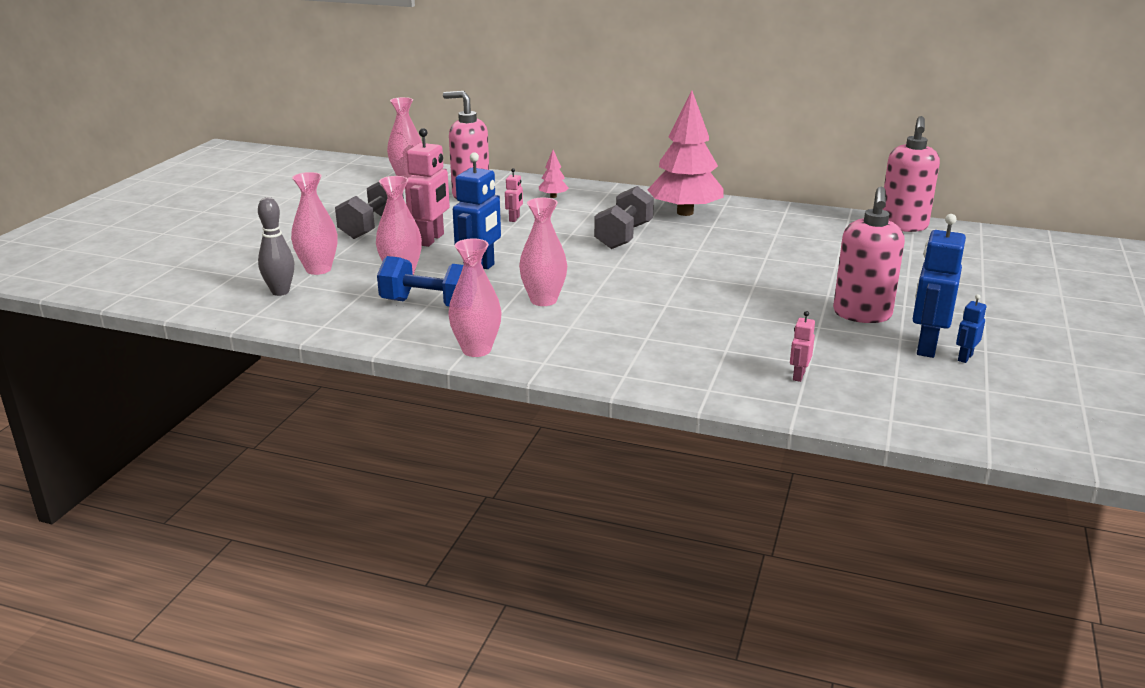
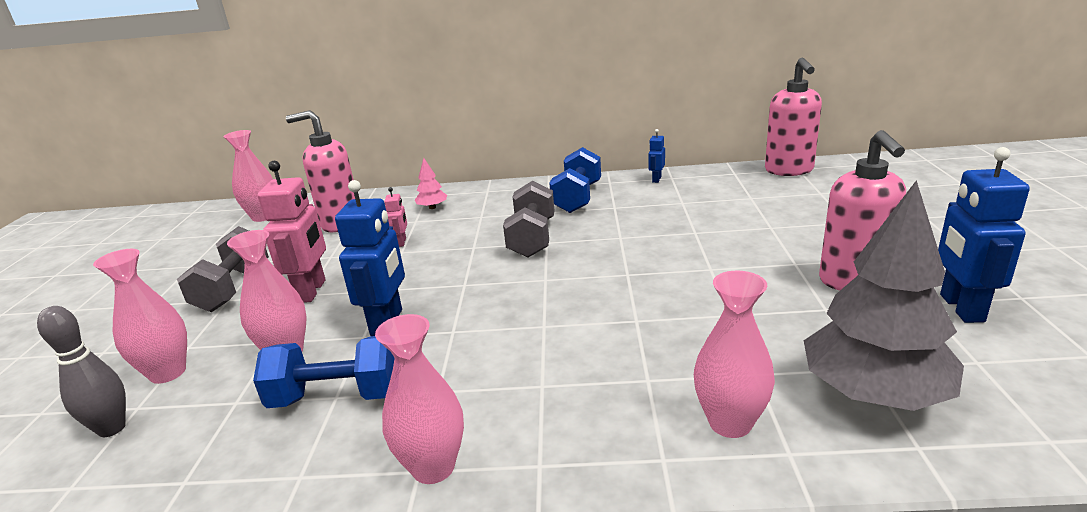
camera: 15 degrees left, 0 degrees up
pink vase [519,198,567,306] -> pink vase moved to [694,271,775,438]
pink tree [647,90,724,216] -> blue dumbbell [549,147,601,213]
pink robot [790,311,815,382] -> grey tree [804,180,964,411]
blue robot [956,294,986,363] -> blue robot moved to [649,129,665,183]

